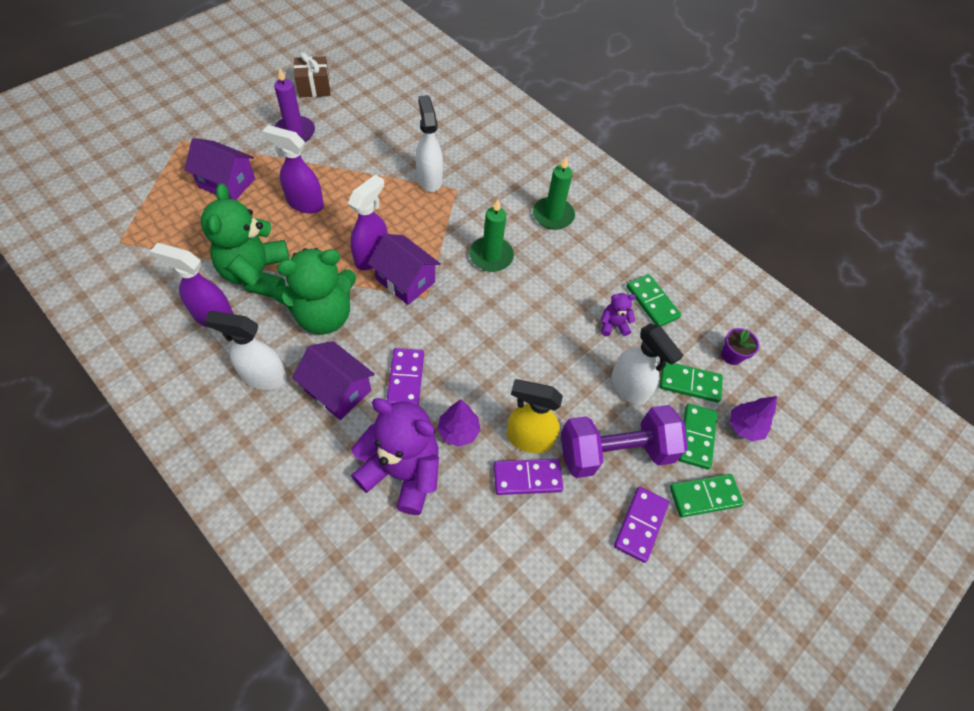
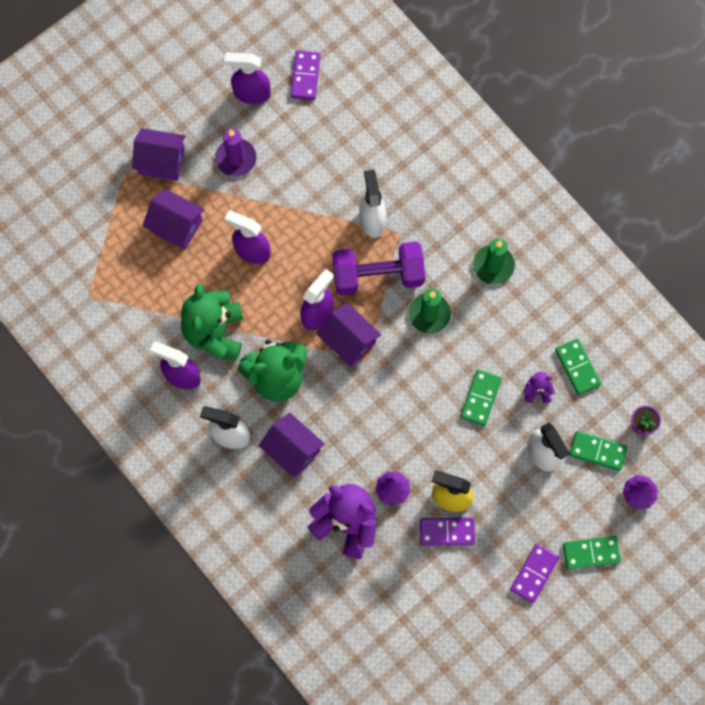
camera: 10 degrees right, 15 degrees up
brown gift [294,52,330,97] -> purple spray bottle [224,52,271,104]
purple domino [387,348,424,406] -> purple domino moved to [290,50,321,100]
purple dumbbell [561,405,688,478] -> purple dumbbell moved to [332,241,425,295]
green domino [678,404,718,469] -> green domino moved to [461,369,501,426]
none -> purple house [132,128,186,181]

